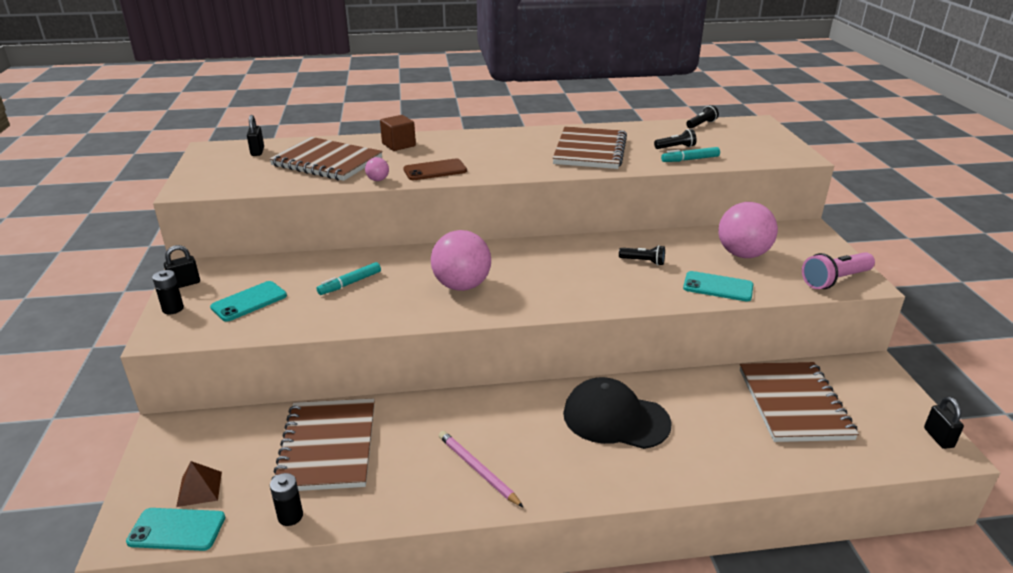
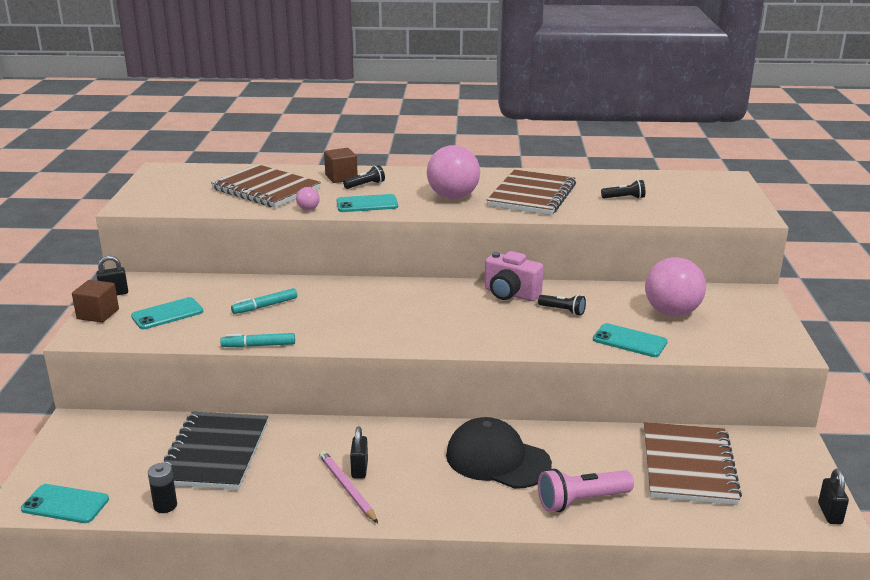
camera: 10 degrees right, 5 degrees down
black battery [152,270,184,314] -> brown cube [72,280,119,323]
brown pyramid [176,461,222,507] -> none
black padlock [247,115,264,156] -> black padlock moved to [350,427,368,479]
brown notebook [272,398,375,491] -> black notebook [162,412,268,490]
brown phone [403,158,467,180] -> turquoise phone [336,194,398,212]
pink ball [431,230,491,291] -> pink ball moved to [427,145,480,199]
turquoise marker [661,147,720,162] -> turquoise marker moved to [220,333,295,348]
black flashlight [686,105,719,129] -> black flashlight moved to [343,165,385,189]
pink flashlight [802,252,875,289] -> pink flashlight moved to [538,468,634,512]
none -> pink camera [484,251,543,301]

